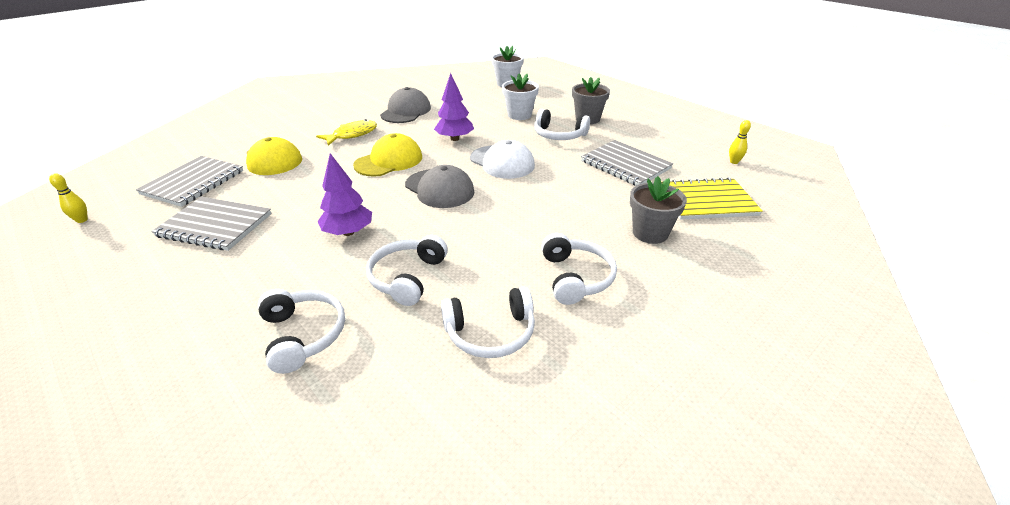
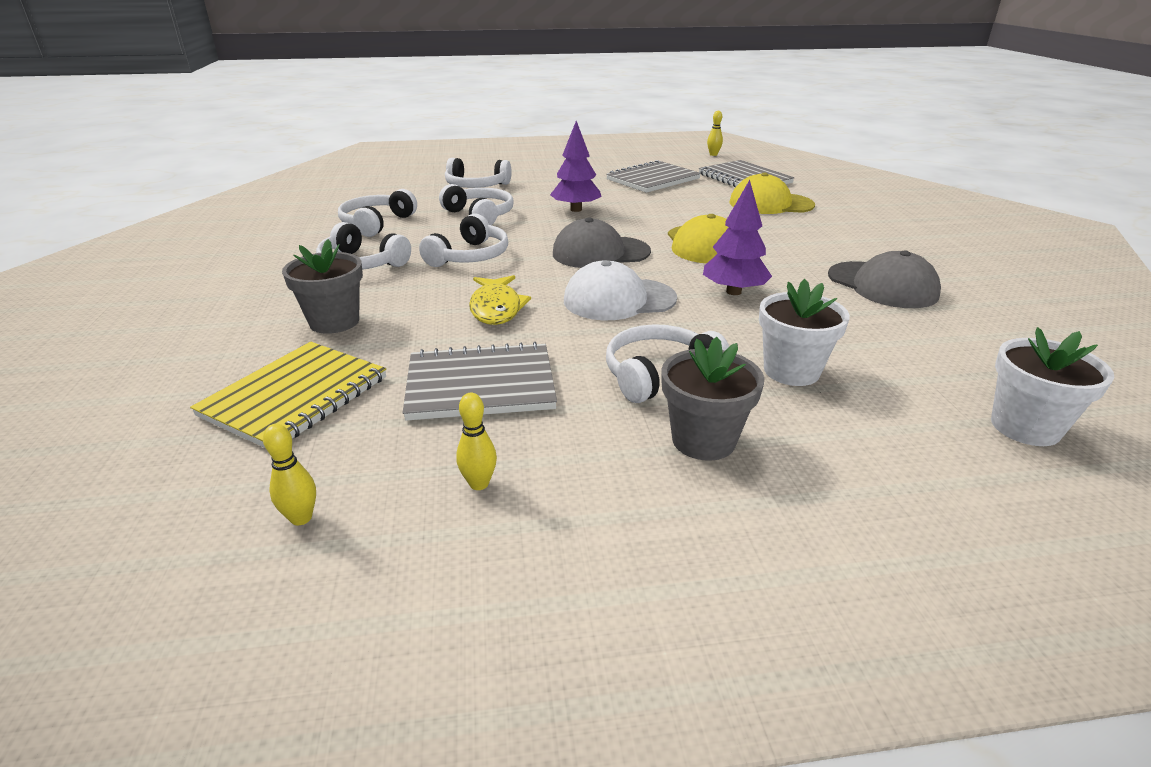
camera: 125 degrees right, 5 degrees down
yellow fish [316,119,377,146] -> yellow fish moved to [469,275,531,325]
none -> white headphones [419,214,508,267]
none -> yellow bowling pin [456,393,497,490]

